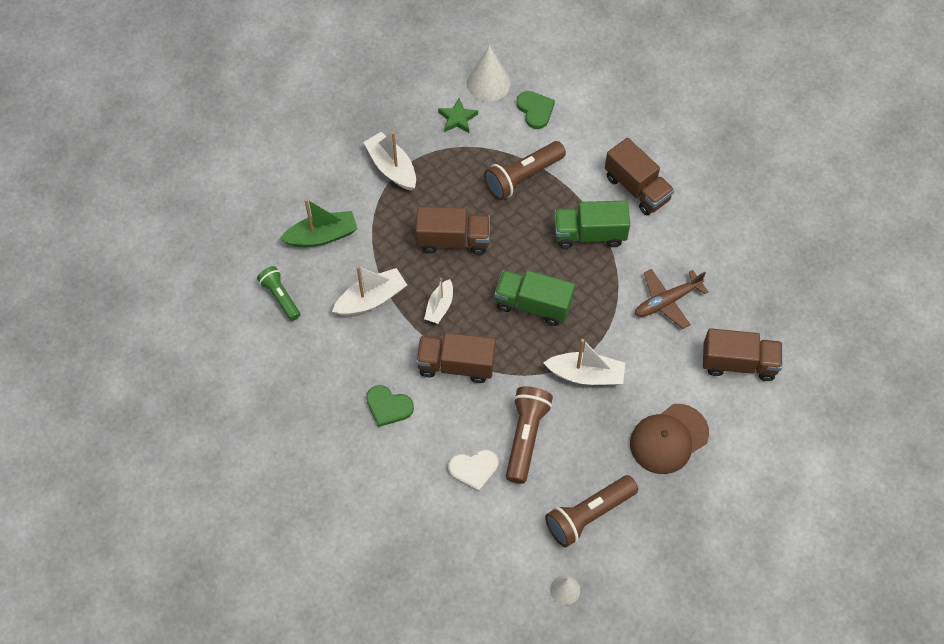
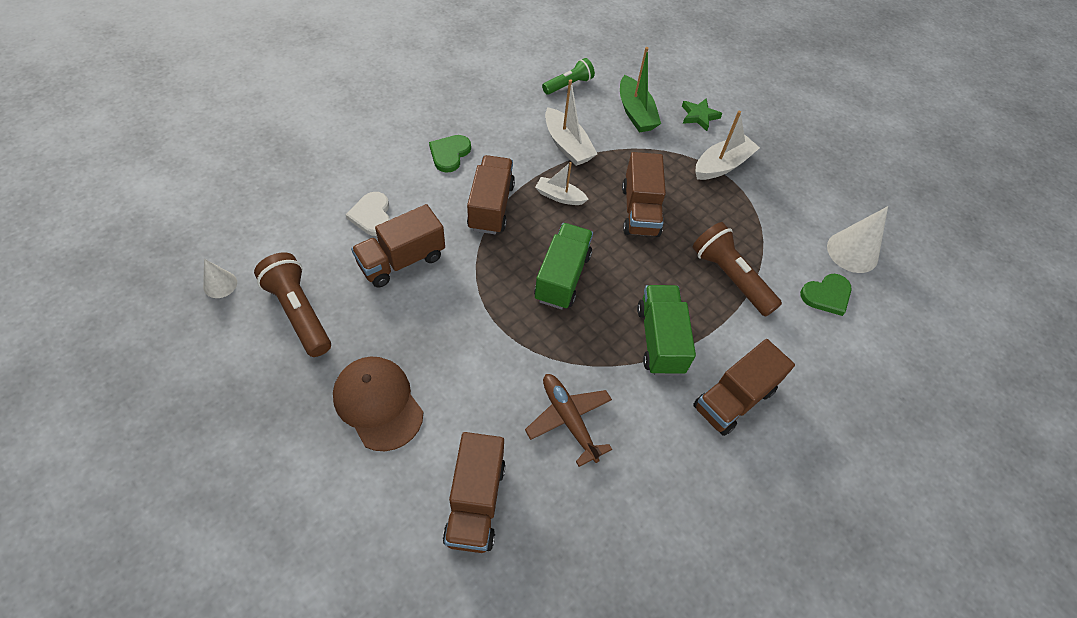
camera: 85 degrees right, 5 degrees down
green star [438,98,478,133] -> green star moved to [682,98,722,131]
brown flashlight [506,386,553,484] -> brown truck [351,204,445,288]
white boat [543,339,625,385] -> none

